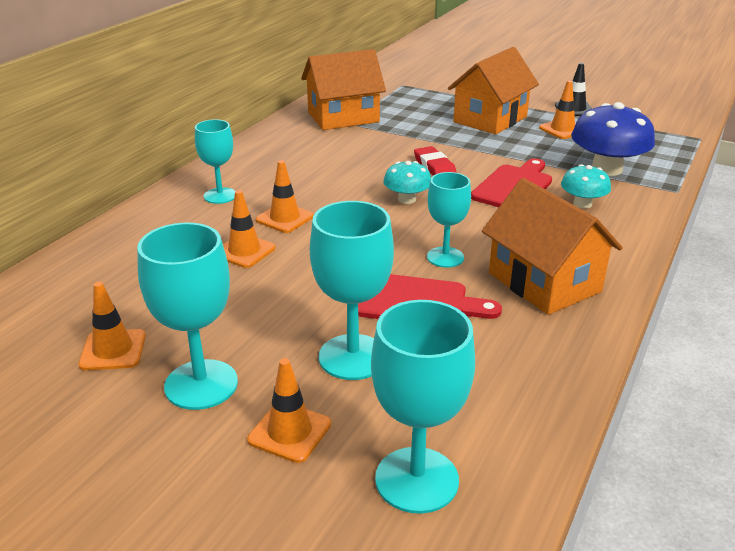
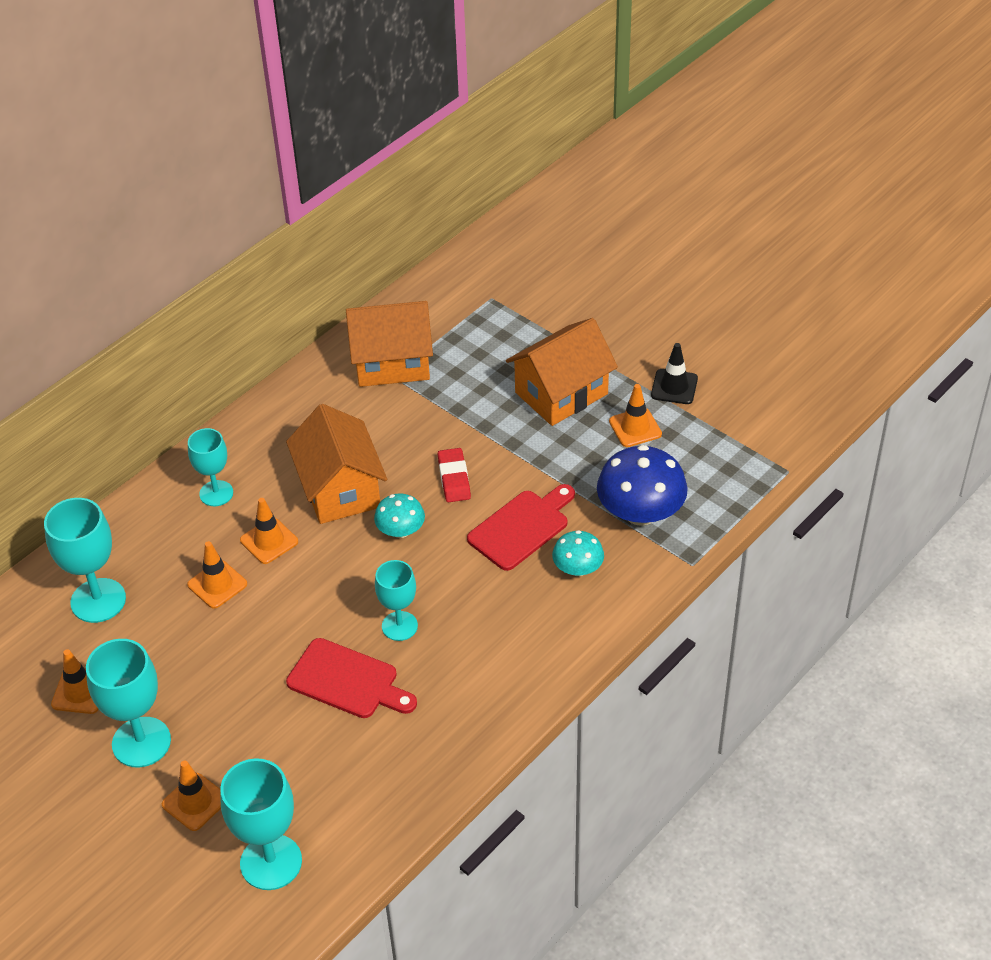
camera: 15 degrees right, 15 degrees up
turquoise goblet [310,201,394,380] -> turquoise goblet moved to [44,498,126,623]
orange house [482,178,623,315] -> orange house moved to [286,404,387,524]

